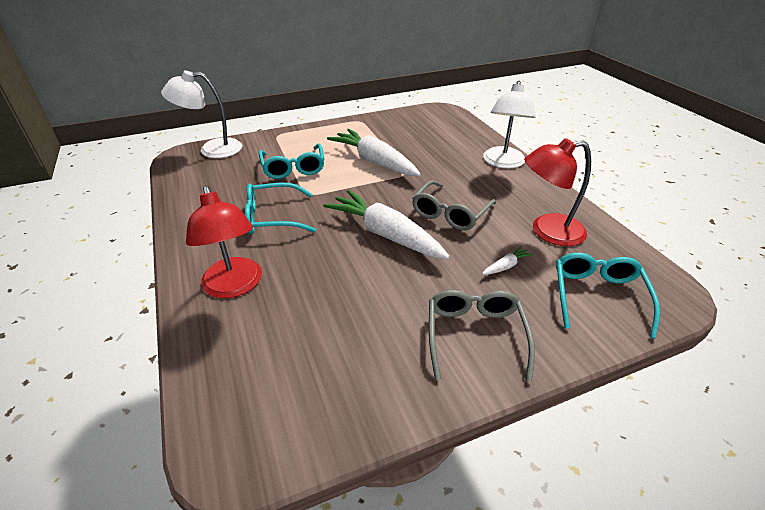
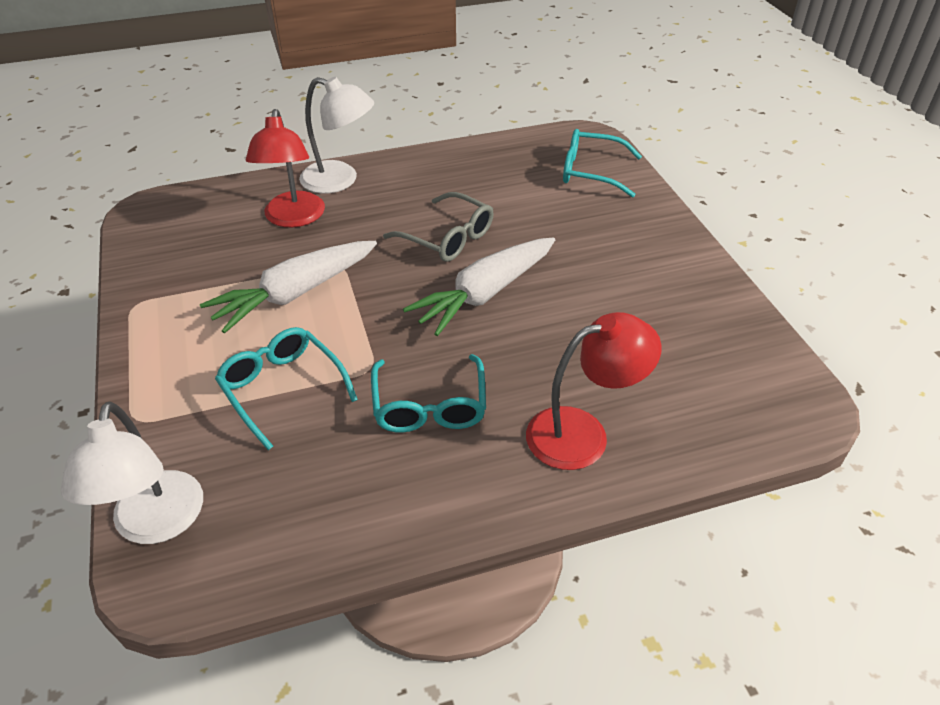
camera: 85 degrees left, 5 degrees up
turquoise glasses [259,144,324,179] -> turquoise glasses turned 120 degrees counterclockwise [215,327,358,450]
grey glasses [429,290,535,382] -> none
white carrot [482,246,533,275] -> none
red lamp [524,138,591,246] -> red lamp moved to [246,109,325,227]

